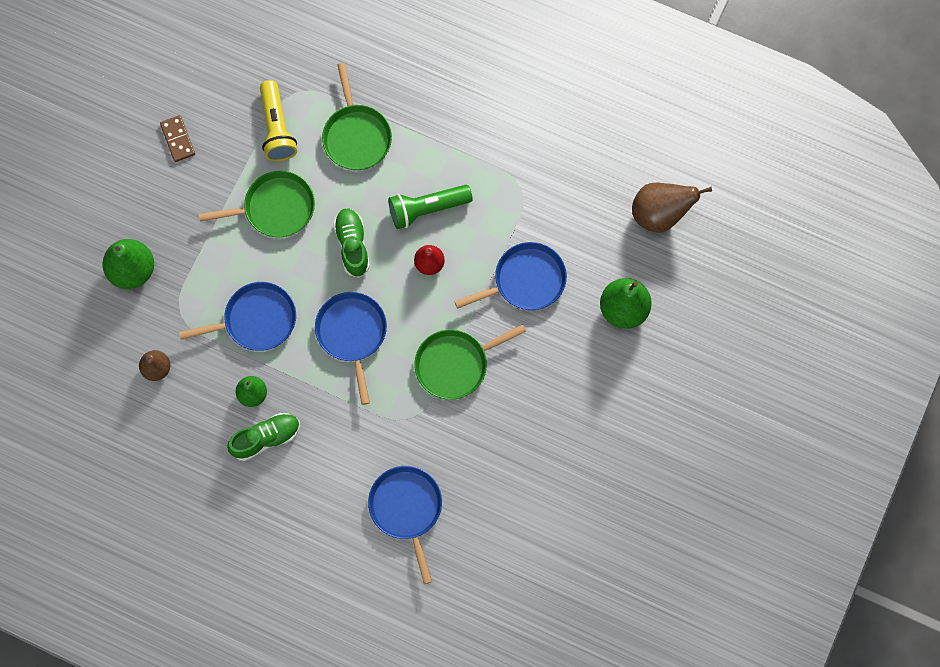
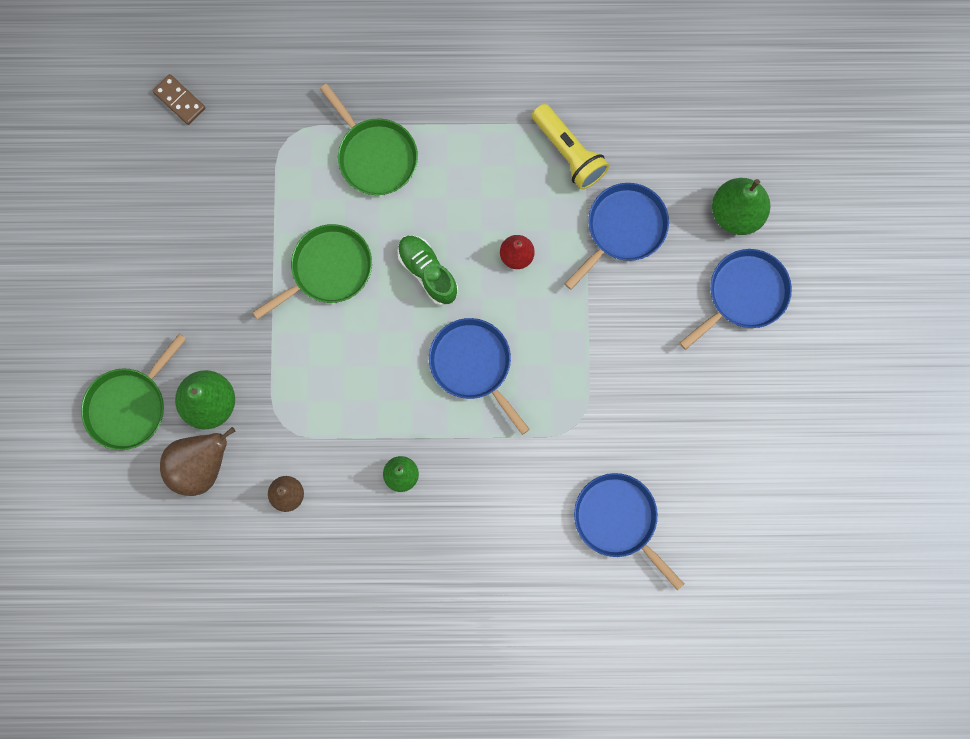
camera: 25 degrees left, 5 degrees up
brown domino [160,115,195,162] -> brown domino moved to [152,74,205,125]
blue pan [179,282,296,351] -> blue pan moved to [680,249,792,350]
green shoe [227,413,300,461] -> none
yellow flashlight [260,80,297,161] -> yellow flashlight moved to [532,104,609,190]
green flashlight [388,185,473,229] -> none
green pan [414,324,526,400] -> green pan moved to [81,333,186,450]
brown pear [632,183,712,233] -> brown pear moved to [160,427,235,496]

